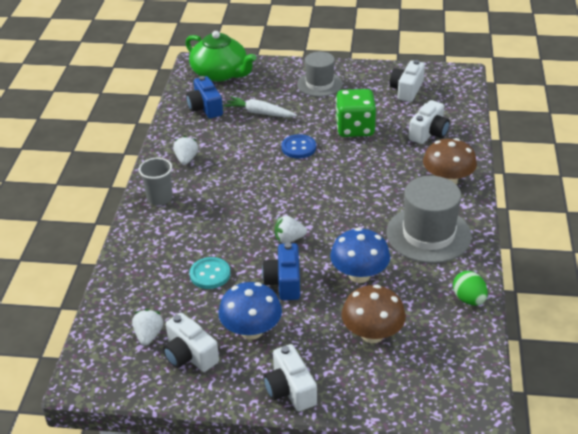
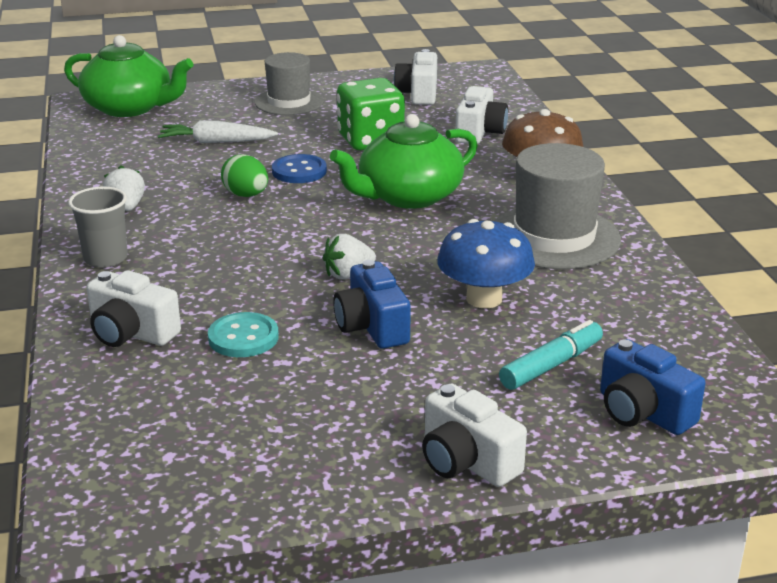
camera: 20 degrees left, 10 degrees down
white strawberry [132,309,163,346] -> none
white camera [163,313,219,372] -> white camera moved to [87,270,181,347]
blue camera [186,76,223,118] -> blue camera moved to [600,339,706,435]
blue mushroom [218,282,282,340] -> none
brown mushroom [341,284,406,343] -> turquoise marker [499,320,603,390]
green egg [453,271,488,306] -> green egg moved to [221,154,268,197]
none -> green teapot [330,114,478,209]

